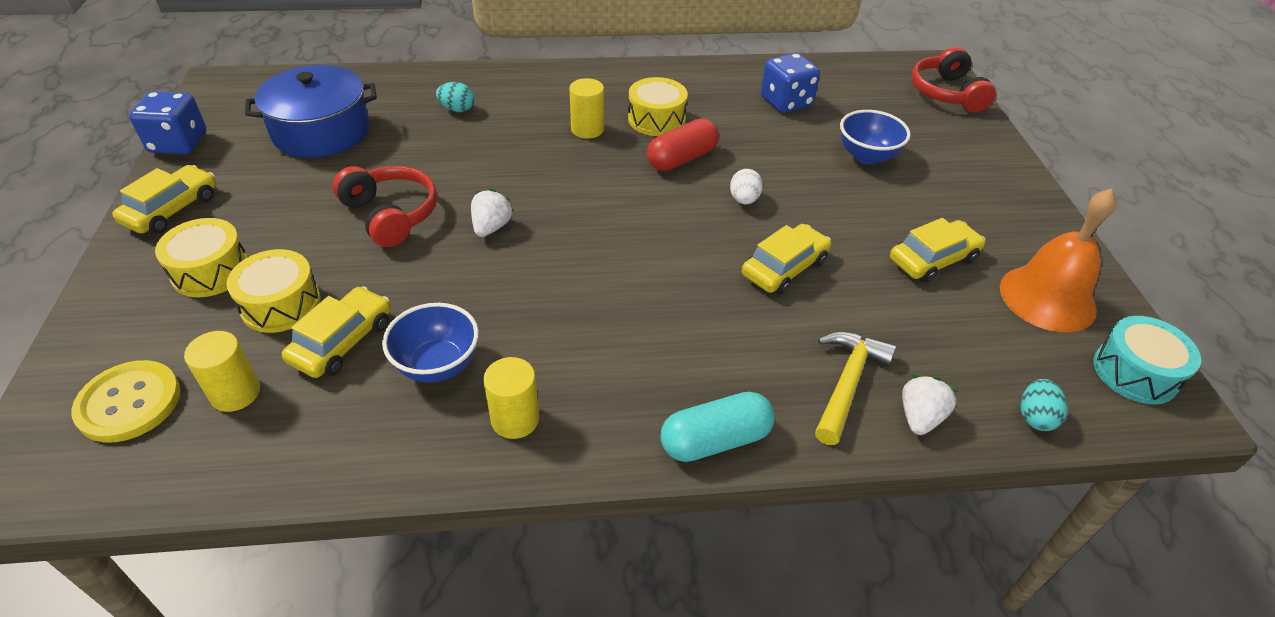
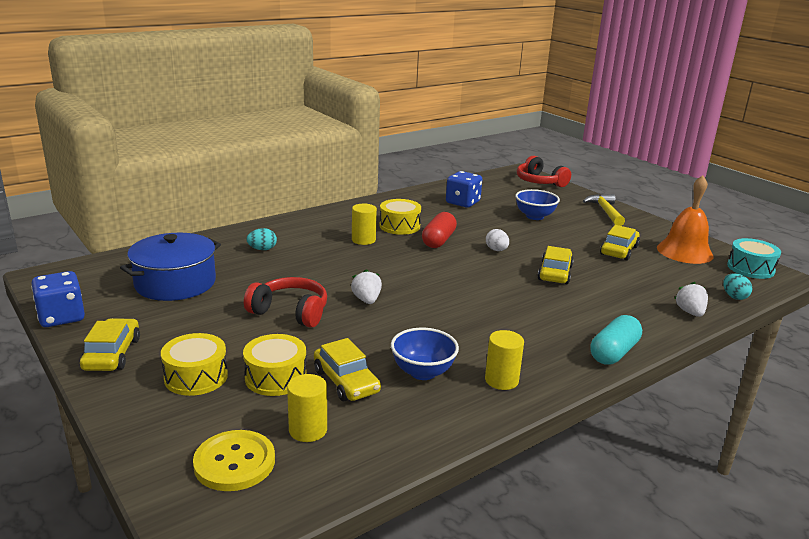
camera: 30 degrees left, 20 degrees down
yellow car [282,286,391,378] -> yellow car turned 150 degrees clockwise [314,338,381,401]
yellow hammer [815,331,896,445] -> yellow hammer moved to [583,194,625,226]

